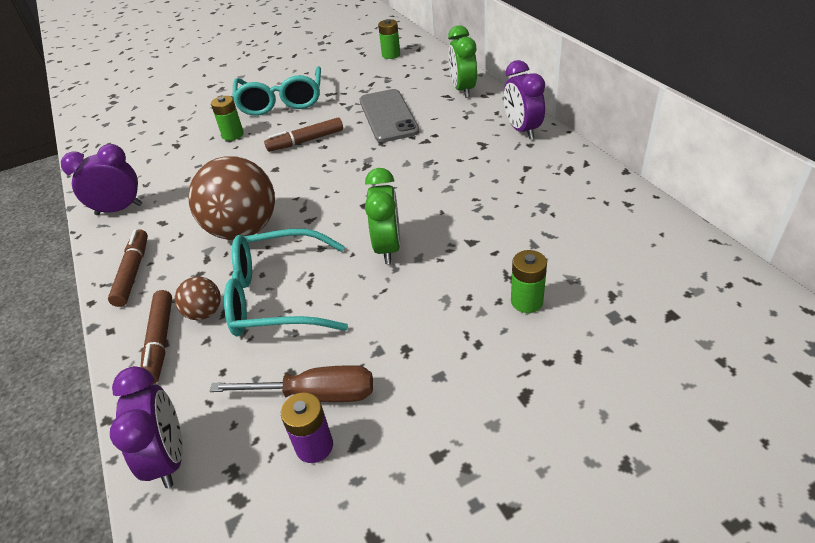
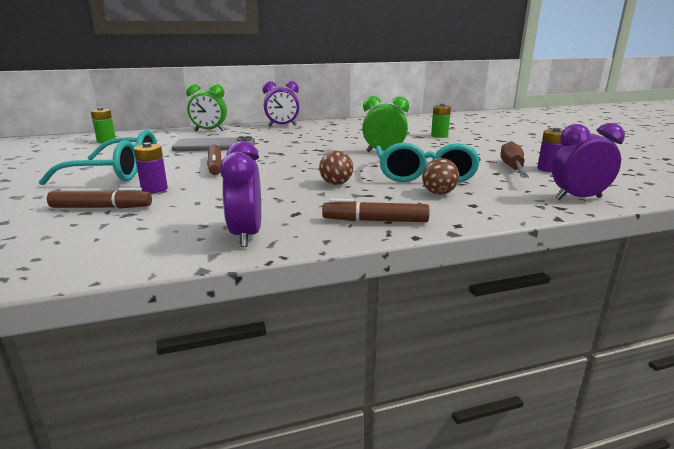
camera: 85 degrees left, 20 degrees down
brown marker [141,290,172,384] -> brown marker moved to [47,188,152,208]
brown ball [188,156,275,240] -> brown ball [319,150,353,185], size x0.47
green battery [211,96,244,141] -> purple battery [134,142,168,193]

